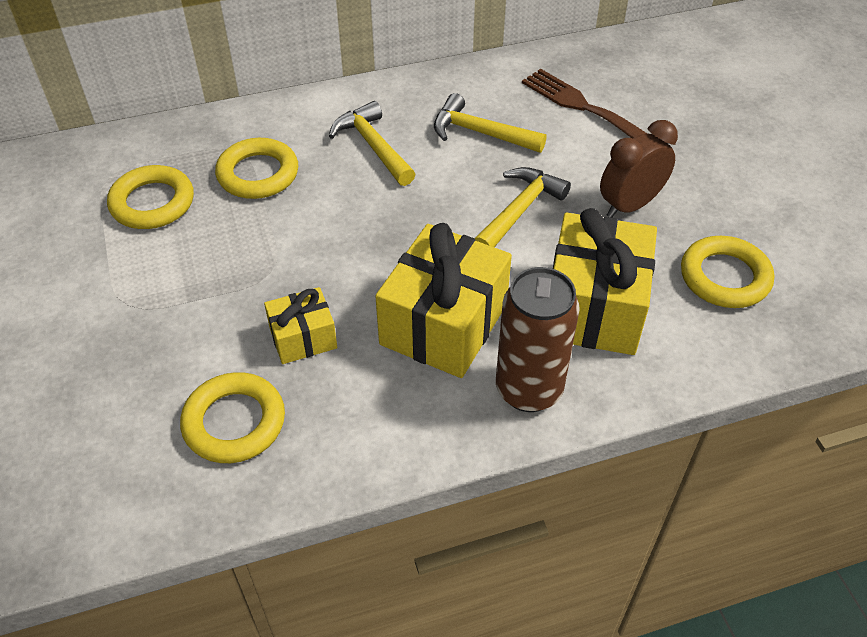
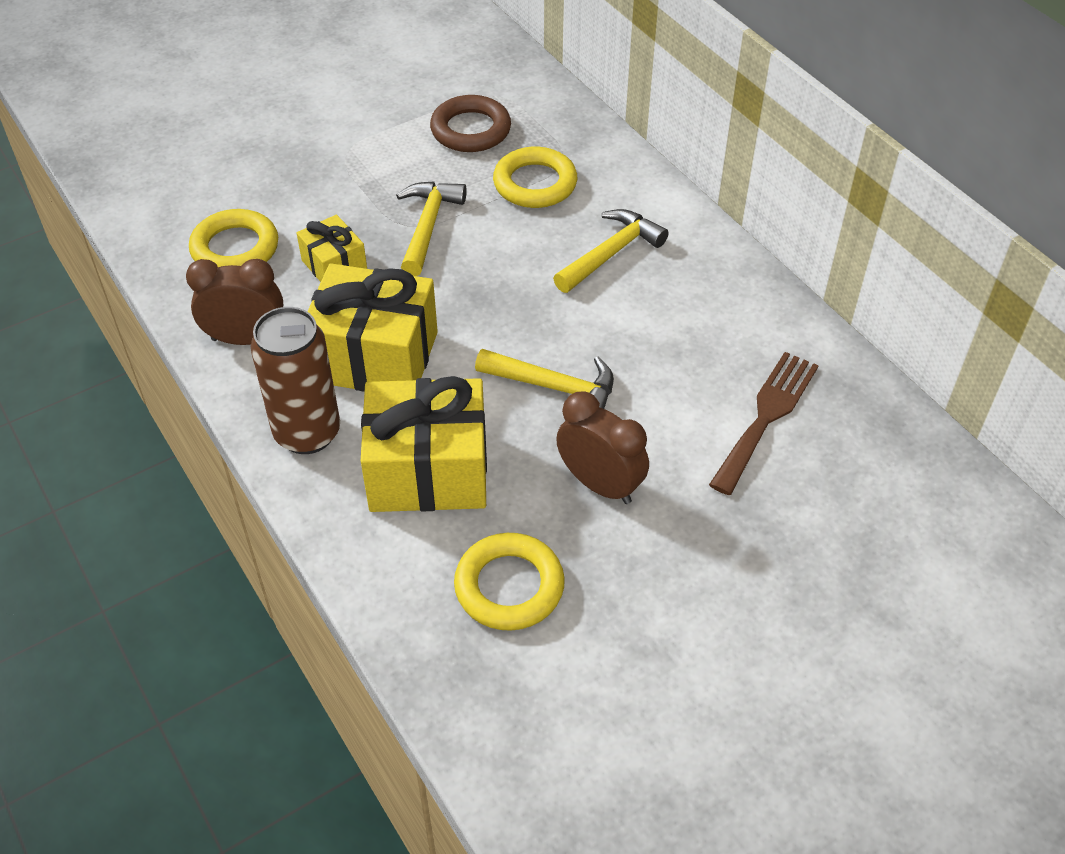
camera: 75 degrees right, 0 degrees up
yellow ring [107,165,194,229] -> brown ring [430,95,511,152]
yellow hammer [434,93,547,153] -> yellow hammer moved to [396,181,467,276]
none -> brown clock [186,259,283,345]

